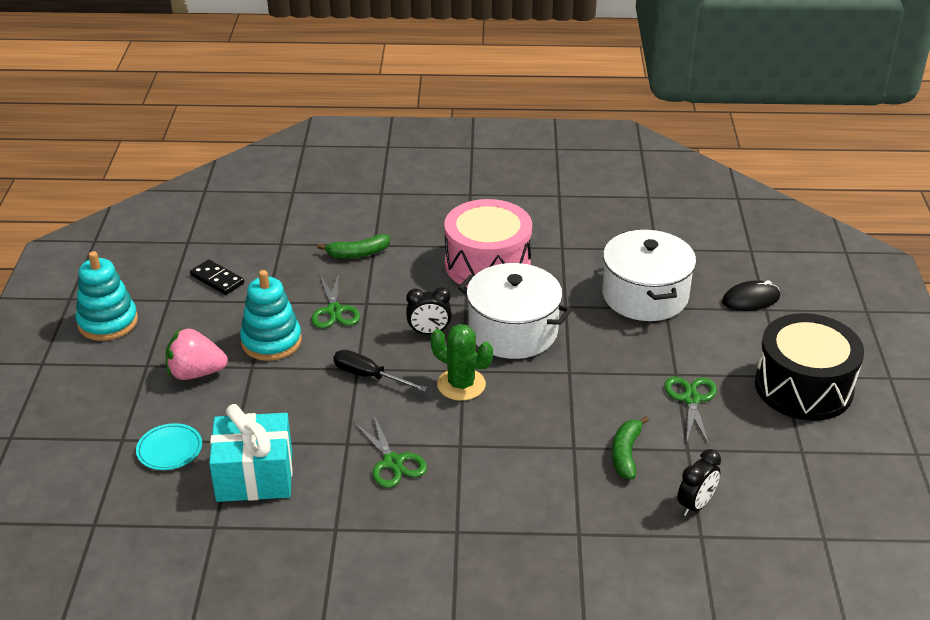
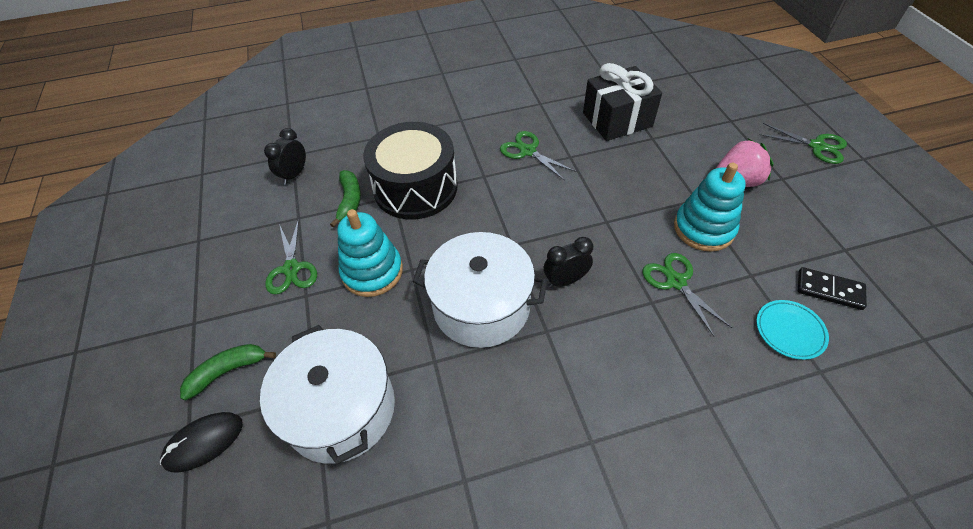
camera: 165 degrees right, 15 degrees up
turquoise stacking toy [76,251,138,341] -> turquoise stacking toy moved to [338,209,403,297]
turquoise plate [136,423,202,470] -> turquoise plate moved to [756,300,829,360]
turquoise gift [209,404,293,502] -> black gift [583,63,662,141]
green banana [317,234,390,258] -> green banana moved to [180,344,276,401]
black screwdriver [333,350,428,392] -> none
green cactus [431,324,493,401] -> none
pink drum [444,199,532,287] -> none
black drum [755,313,864,421] -> black drum moved to [363,122,458,220]
none -> green scissors [759,123,847,164]

